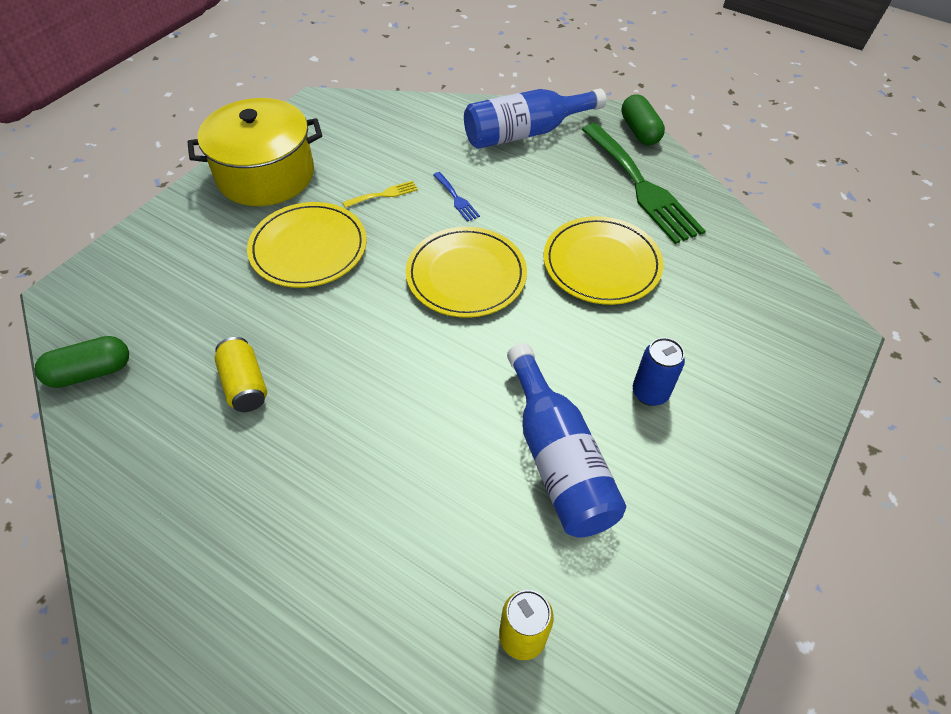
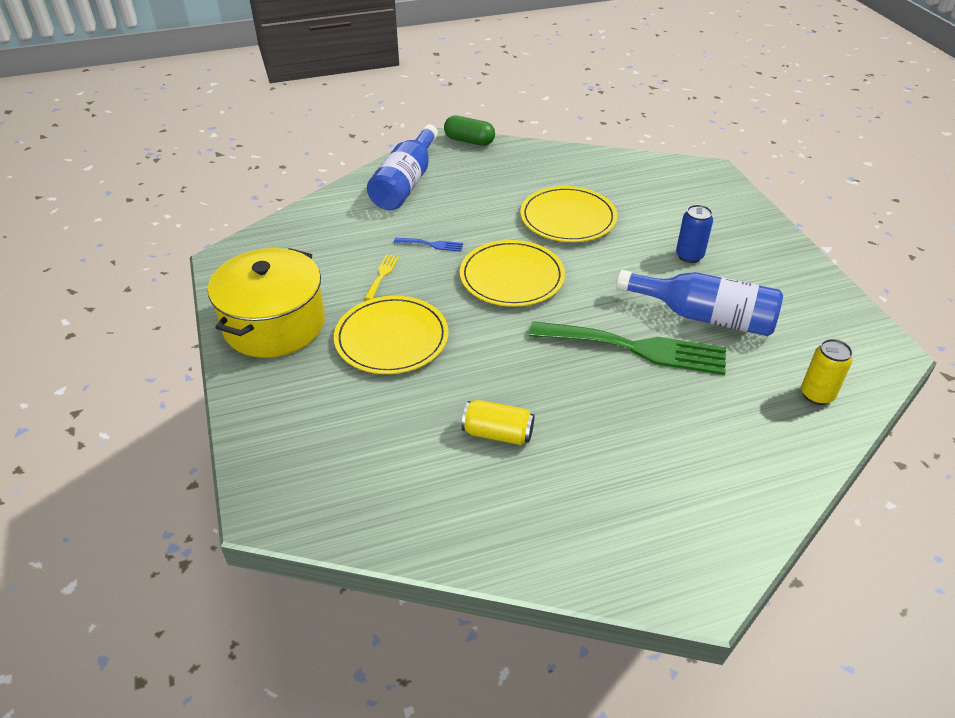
camera: 50 degrees left, 10 degrees down
green capsule [35,336,129,388] -> none
green fork [581,123,706,244] -> green fork moved to [529,321,726,375]

